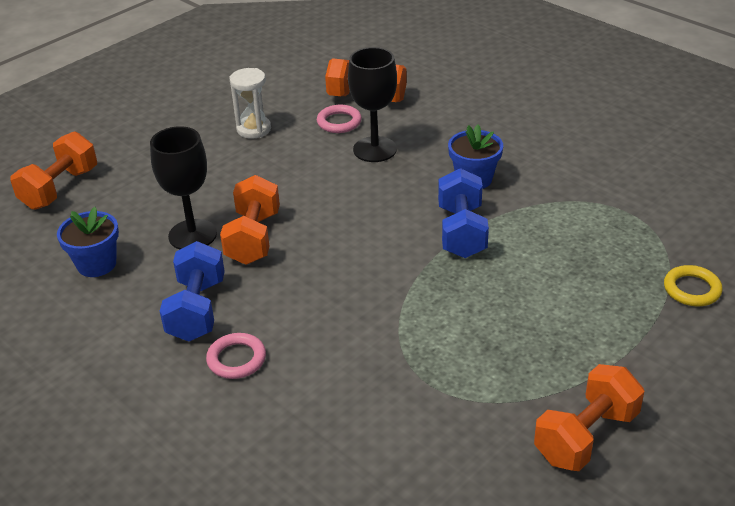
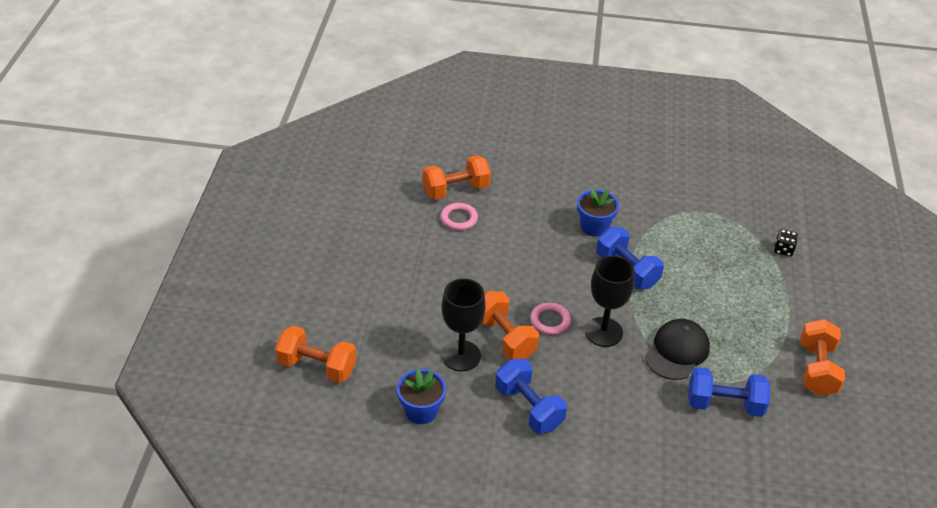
camera: 40 degrees left, 5 degrees up
orange dumbbell [10,131,97,210] -> orange dumbbell turned 60 degrees counterclockwise [275,326,356,383]
pink ring [206,333,266,379] -> pink ring moved to [530,302,571,335]
white hourglass [230,68,271,139] -> none
black goblet [348,47,397,162] -> black goblet moved to [585,256,635,347]
yellow ring [664,265,723,306] -> black dice [774,229,798,256]
none -> black cap [645,319,710,380]
none -> blue dumbbell [688,367,771,417]

